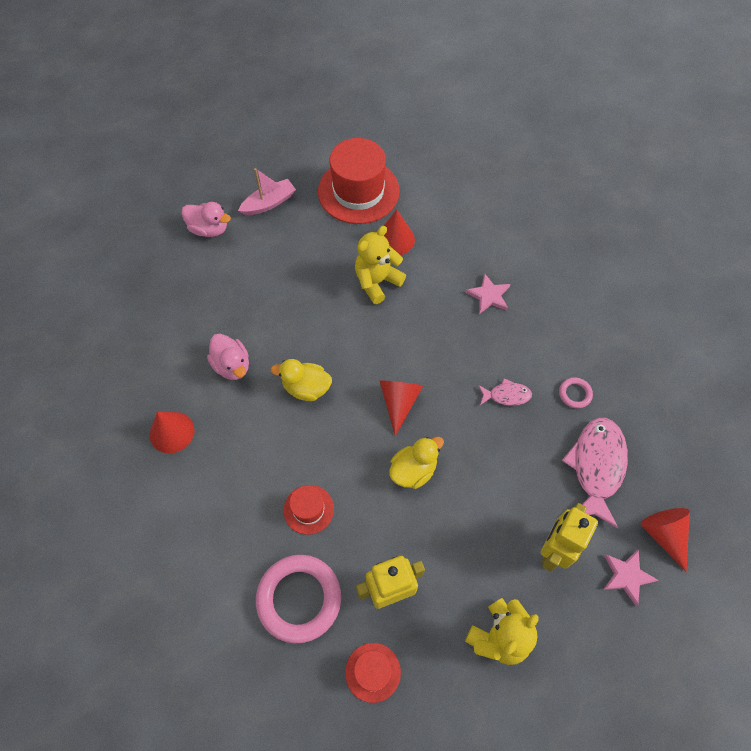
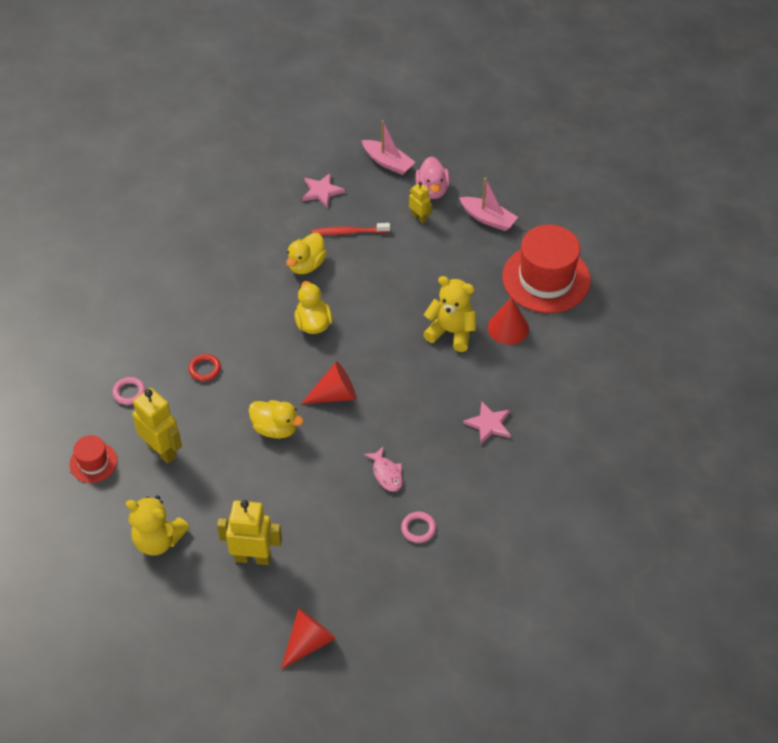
camera: 65 degrees right, 10 degrees down
red cone [150,411,194,454] -> none
pink duck [207,334,249,380] -> yellow duck [286,233,327,274]
pink ring [256,555,341,643] -> pink ring [112,377,145,405], size x0.45
red hat [284,485,334,535] -> red ring [188,354,221,381]
pink fish [562,418,628,528] -> none
pink star [603,549,659,606] -> pink star moved to [302,173,345,208]
none -> red toothbrush [312,223,390,235]
none -> pink boat [362,120,415,175]
none -> yellow robot [409,182,432,223]

